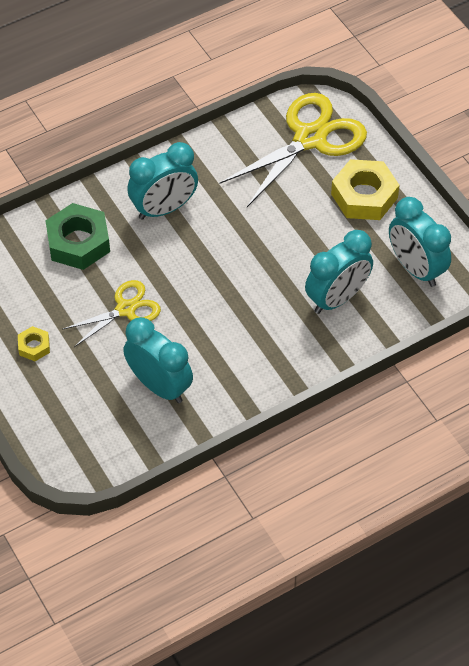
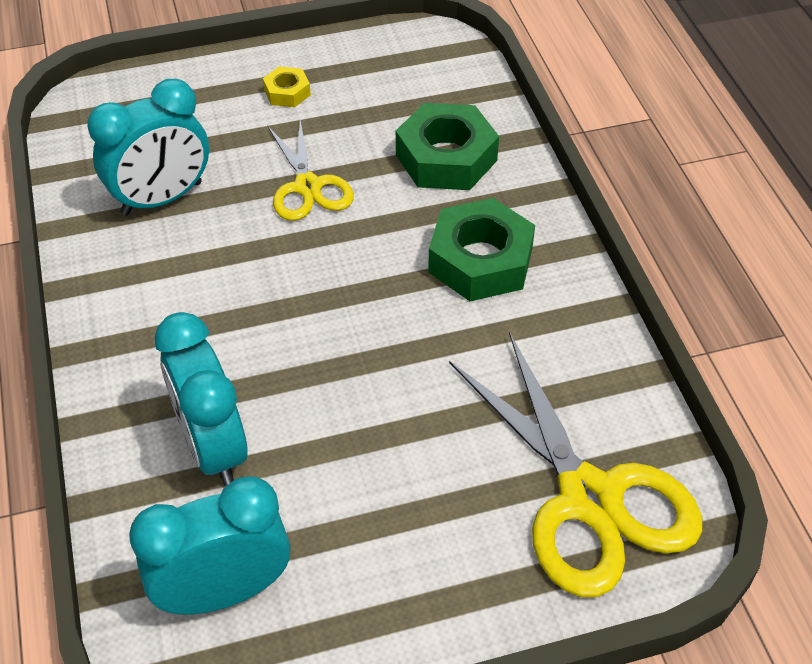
camera: 105 degrees right, 5 degrees down
turquoise clock [127,142,198,220] -> green nut [428,198,535,301]
yellow nut [331,159,400,220] -> none

